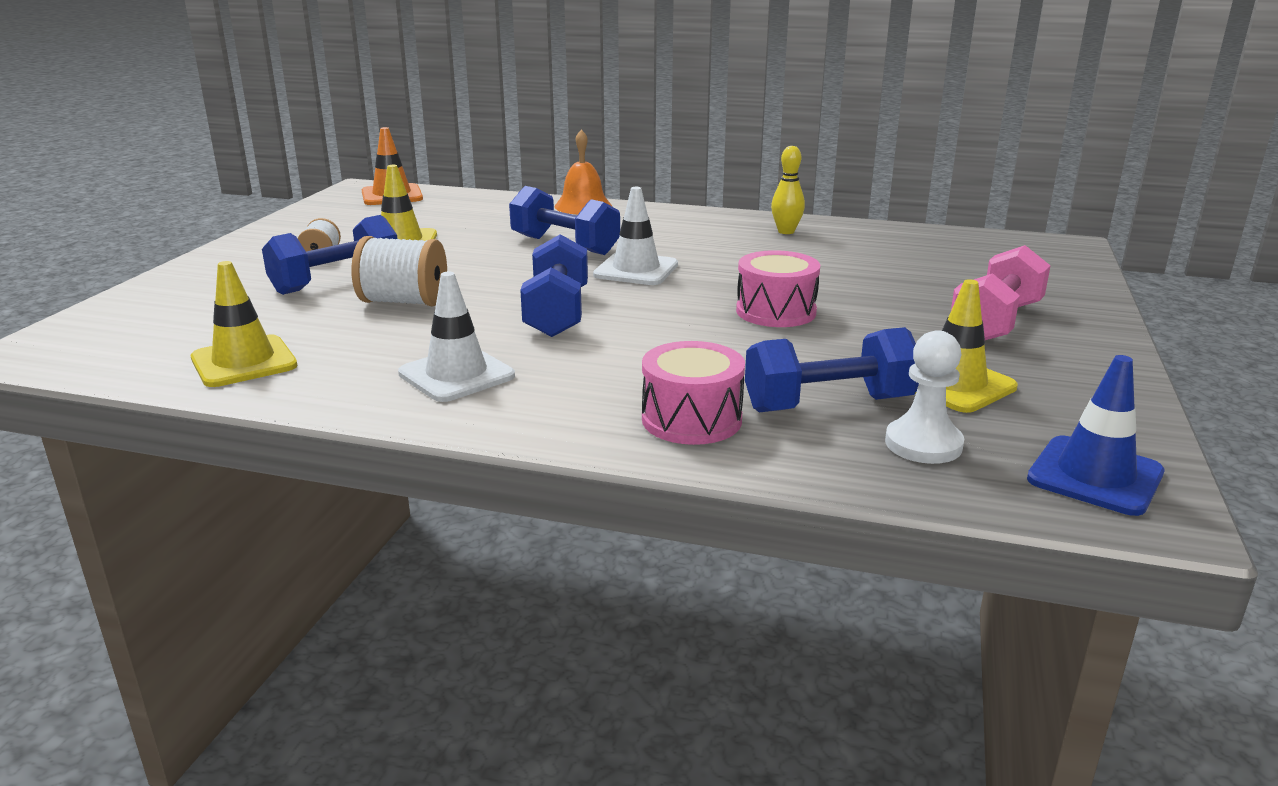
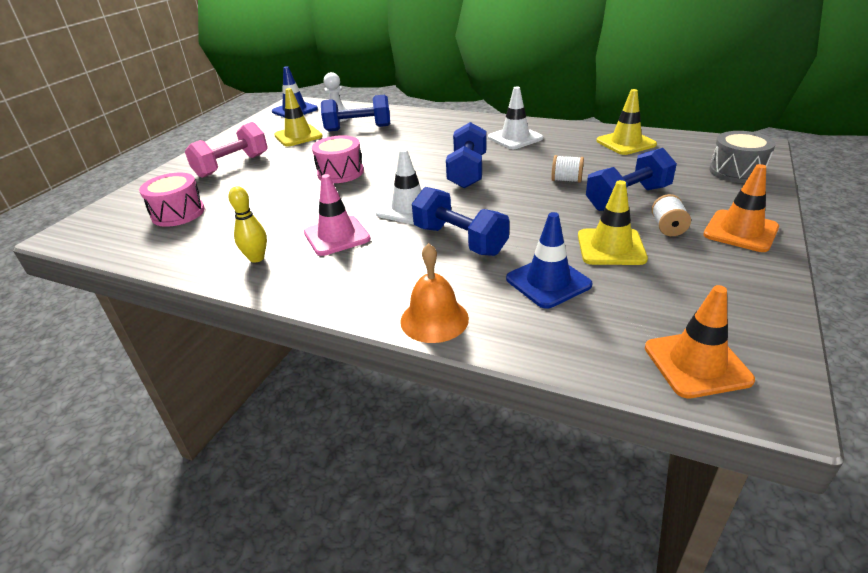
camera: 170 degrees left, 10 degrees up
white spool [351,236,447,306] -> white spool [551,155,584,183], size x0.59
pink drum [642,341,745,445] -> pink drum moved to [139,172,205,227]
none -> pink traffic cone [304,174,371,256]
none -> blue traffic cone [506,212,592,309]
none -> orange traffic cone [703,164,779,252]
none -> grey drum [709,131,776,183]

